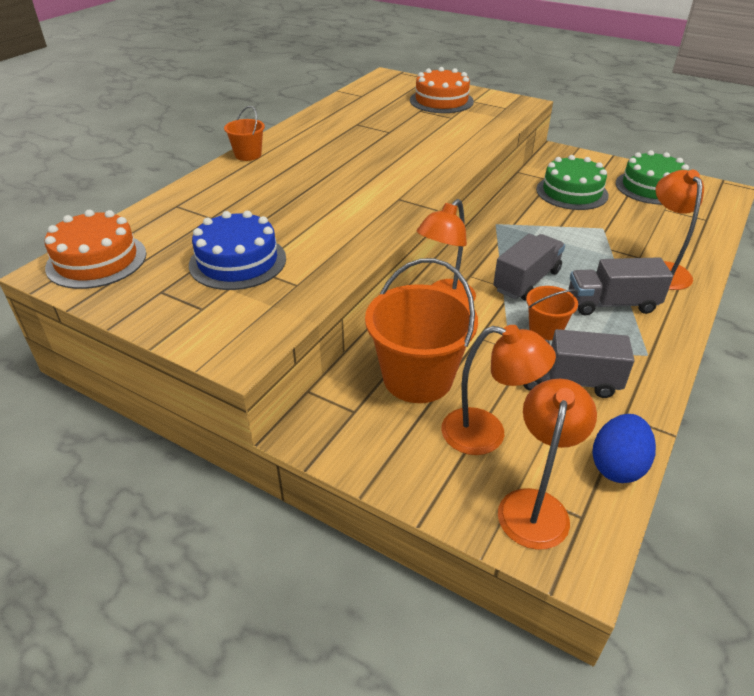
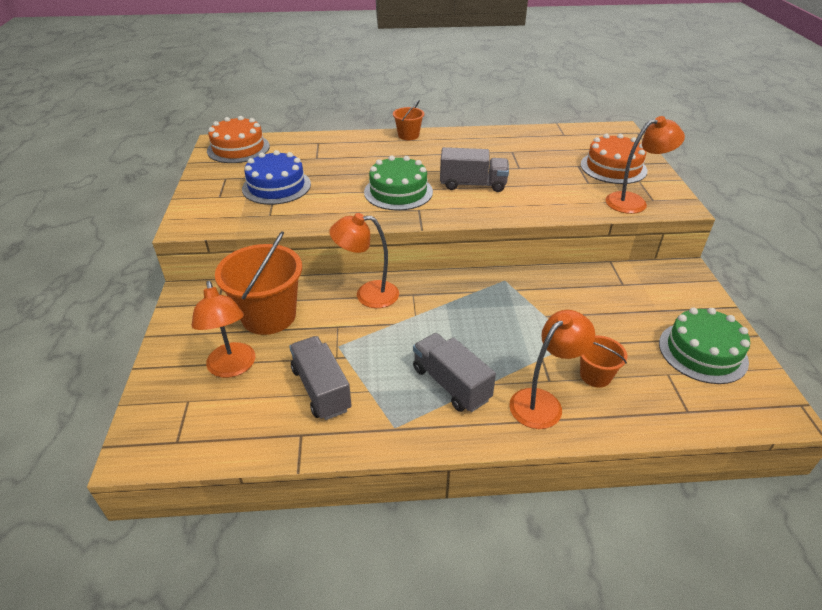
camera: 55 degrees right, 0 degrees up
grey truck [493,234,565,301] -> grey truck moved to [440,147,509,192]
orange lamp [498,379,597,550] -> orange lamp moved to [605,116,685,214]
orange bucket [526,286,578,341] -> orange bucket moved to [580,336,627,388]
green cake [536,155,609,210] -> green cake moved to [364,156,433,211]
blue egg [593,414,656,483] -> none

